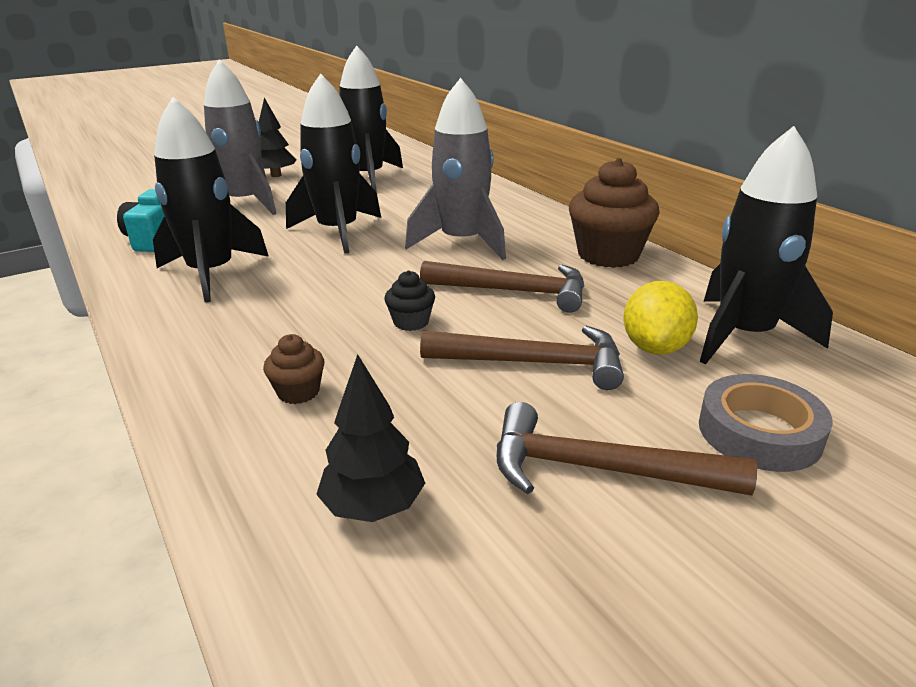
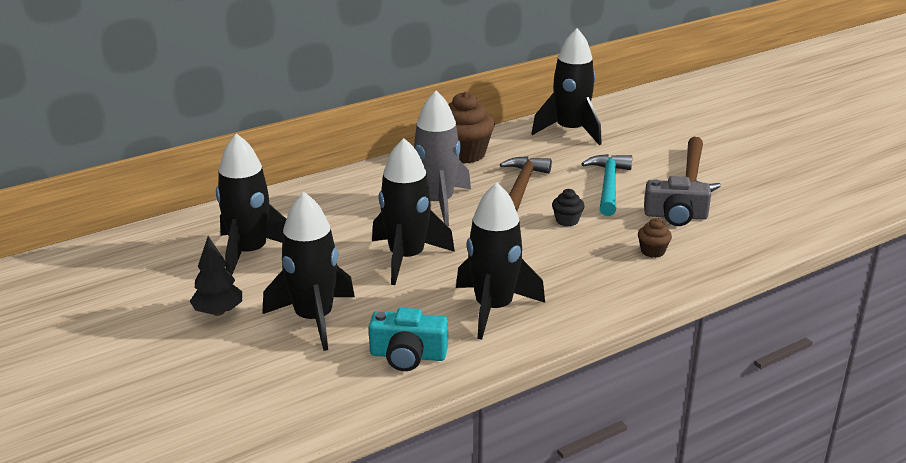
camera: 90 degrees left, 0 degrees up
grey rocket [204,60,277,215] -> black rocket [262,192,355,351]
black tree [316,354,425,522] -> none
brown hammer [420,326,624,390] -> turquoise hammer [582,154,632,216]
yellow lemon [623,281,698,355] -> none
grey tape [699,374,833,472] -> none
none -> grey camera [644,176,711,226]

